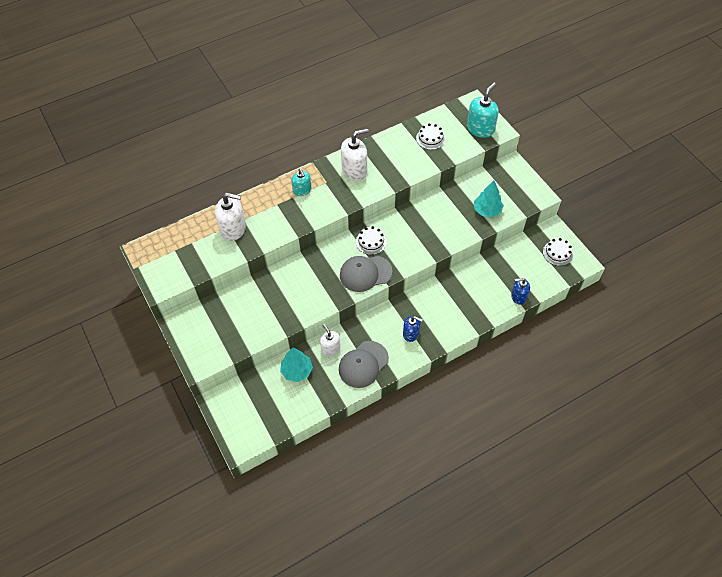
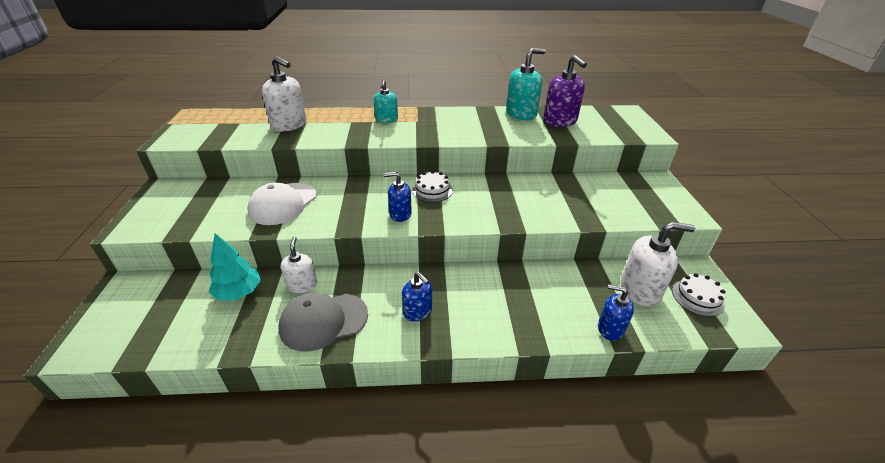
camera: 25 degrees right, 20 degrees down
grey cap [340,256,392,292] -> blue soap dispenser [384,172,412,222]
white soap dispenser [341,128,369,181] -> white soap dispenser moved to [620,222,695,307]
white cake [416,124,445,150] -> purple soap dispenser [543,55,587,127]
turquoise soap dispenser [467,82,499,138] -> turquoise soap dispenser moved to [506,48,546,120]
turquoise tree [474,181,504,217] -> none
none -> white cap [247,183,317,225]

